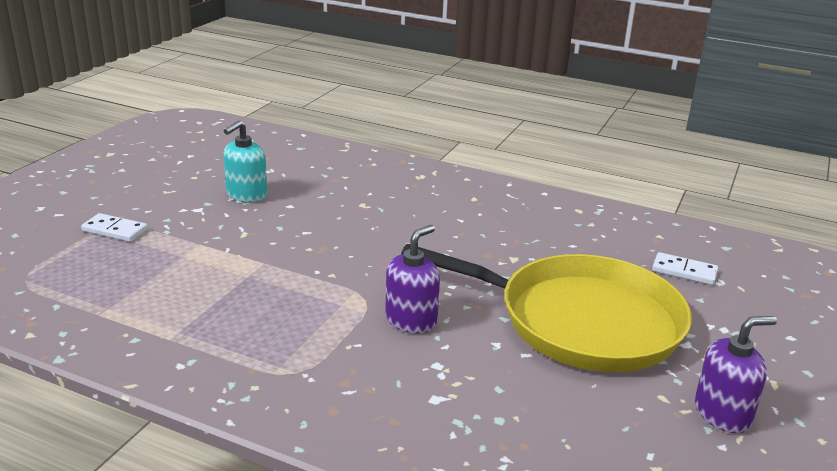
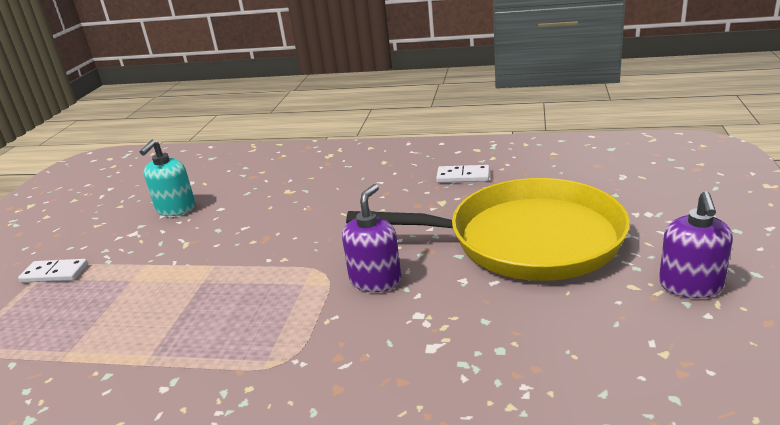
camera: 10 degrees left, 0 degrees up
white domino [652,252,718,285] -> white domino moved to [436,165,489,183]
purple soap dispenser [695,316,777,433] -> purple soap dispenser turned 135 degrees clockwise [659,191,733,298]

